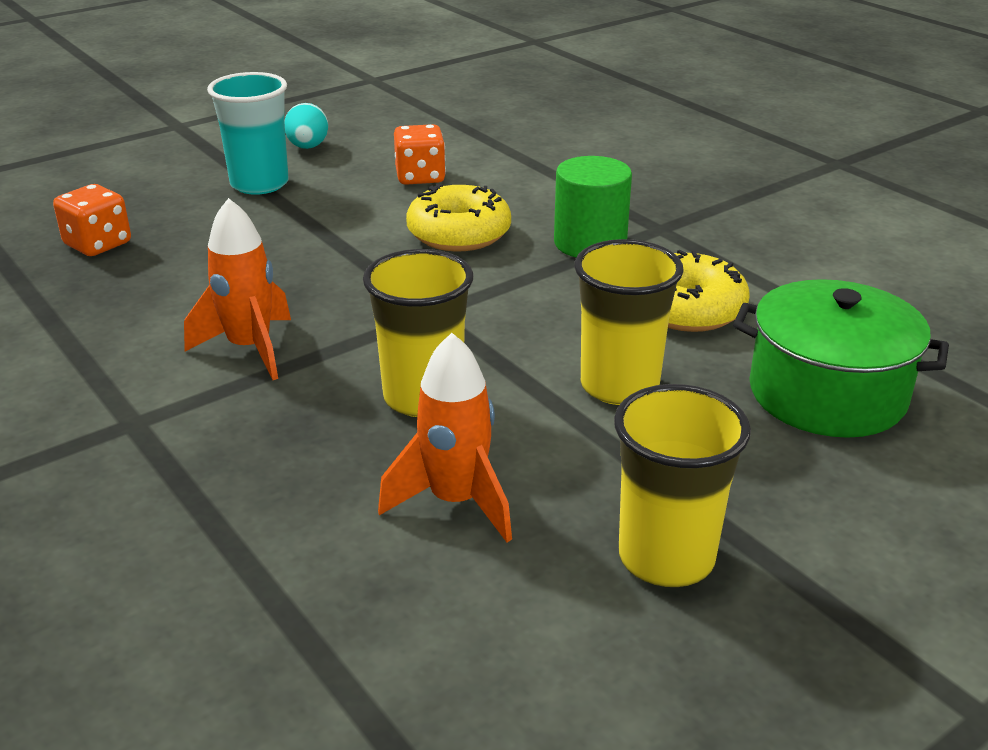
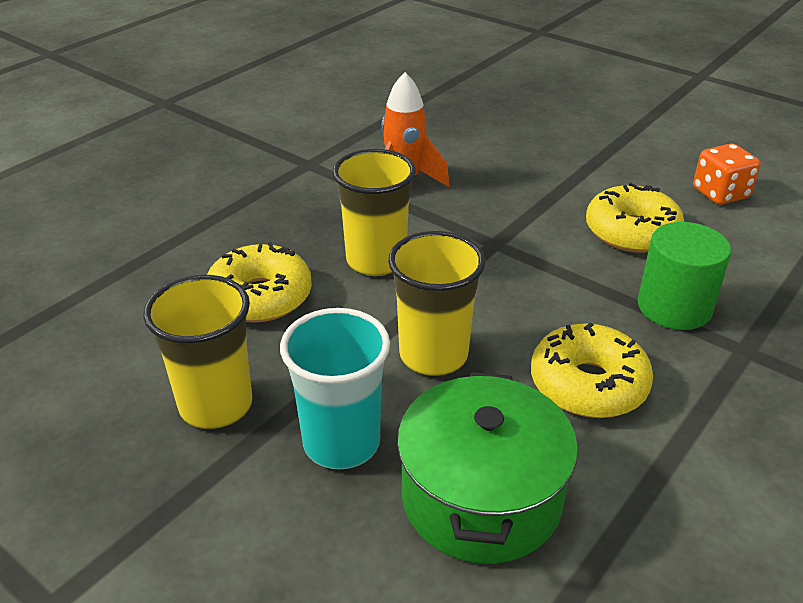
camera: 75 degrees right, 5 degrees up
orange dice [53,184,131,256] -> none
turquoise cup [207,72,289,195] -> turquoise cup moved to [280,308,390,469]
turquoise egg [284,103,328,149] -> none
orange rocket [378,333,512,542] -> yellow donut [207,242,312,323]

